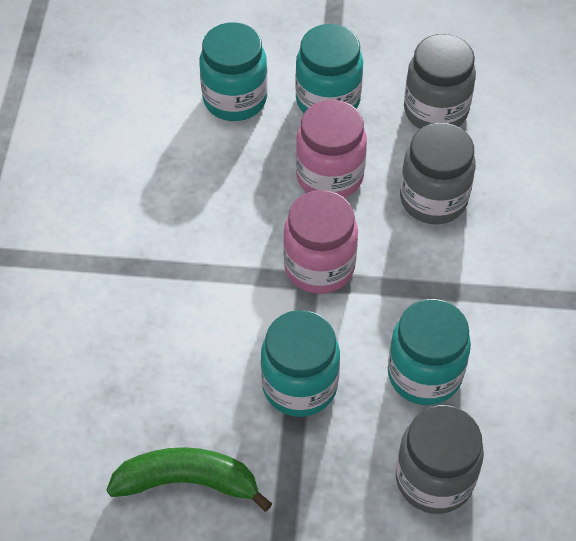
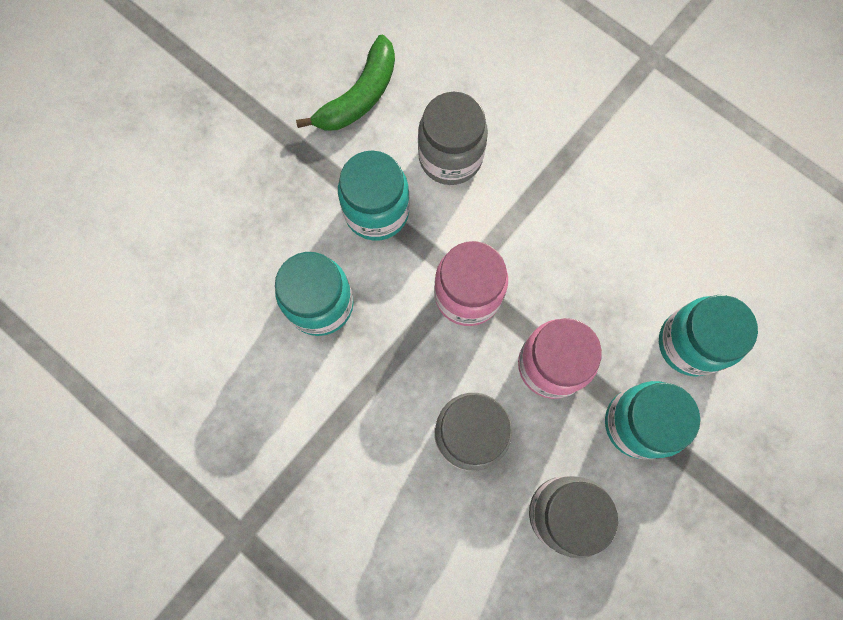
camera: 125 degrees right, 20 degrees up
grey jar [396,405,484,514] -> grey jar moved to [418,92,488,185]

